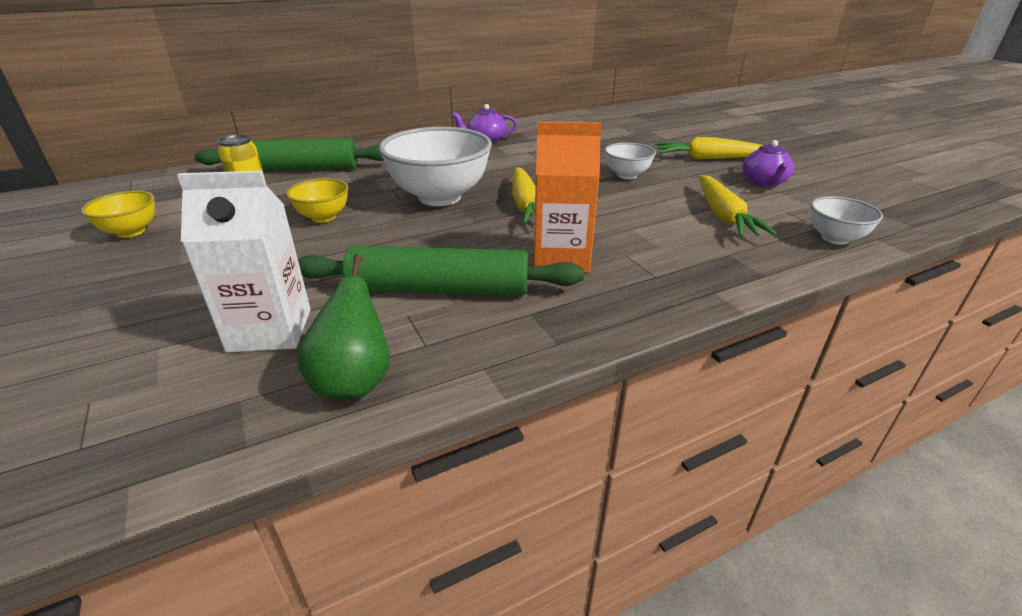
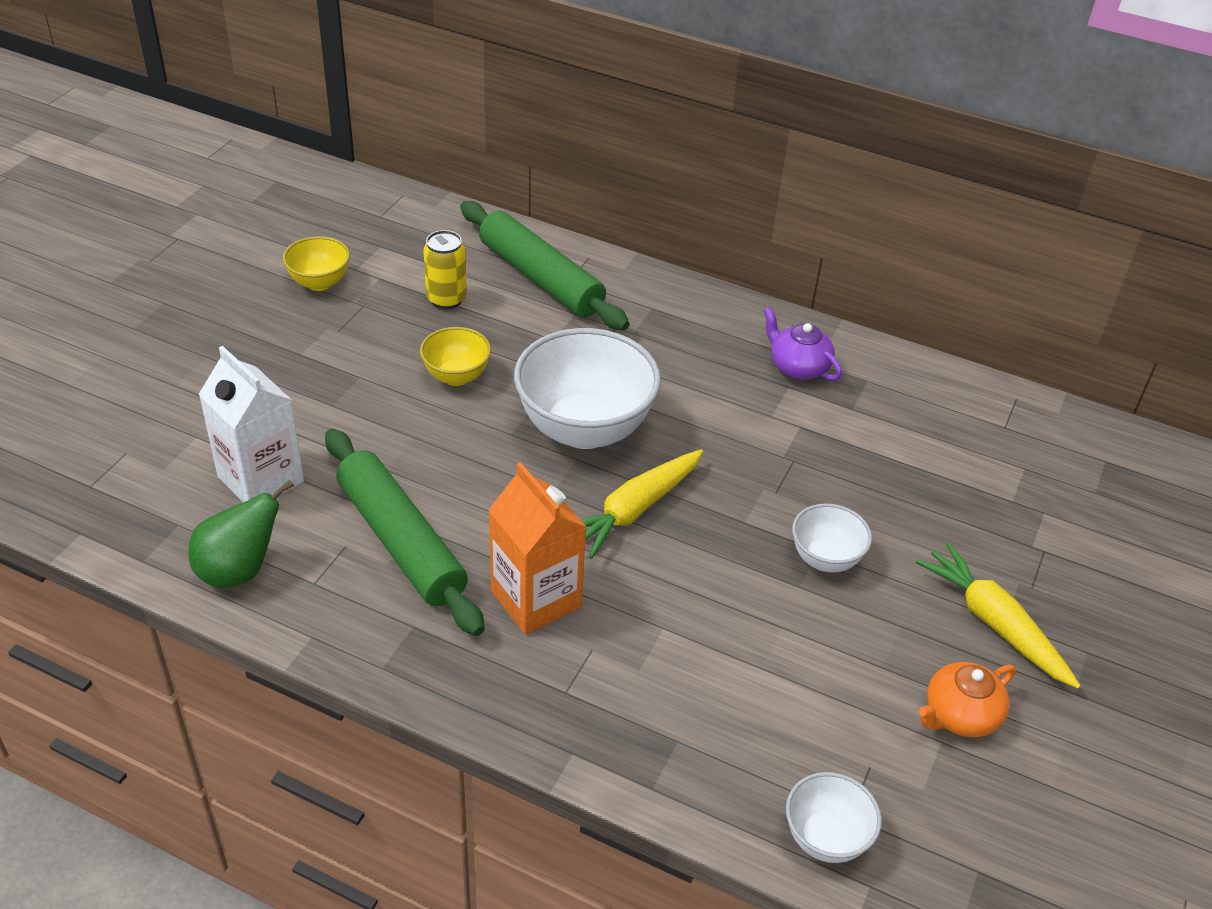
camera: 50 degrees right, 10 degrees up
yellow carrot [699,175,777,237] -> none
purple teapot [742,140,794,187] -> orange teapot [919,662,1016,737]

